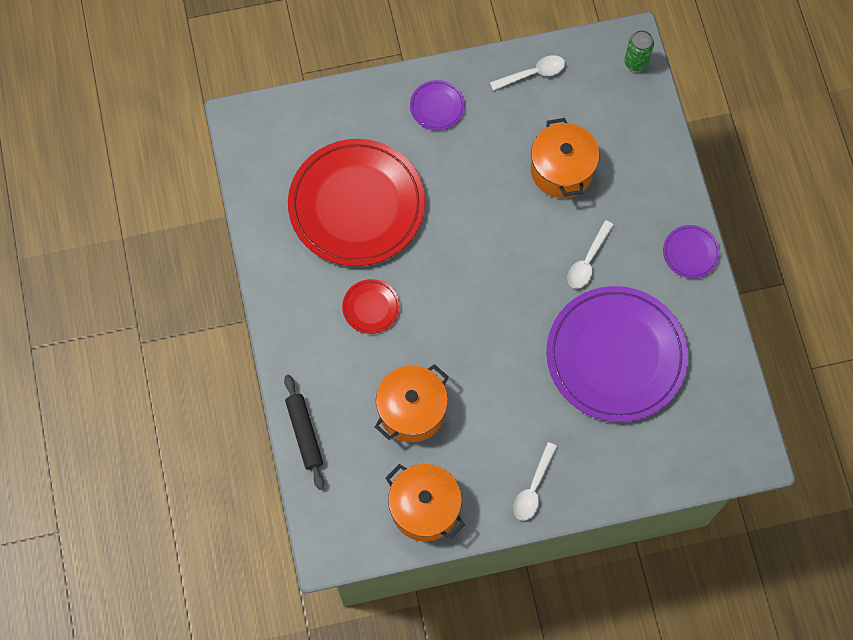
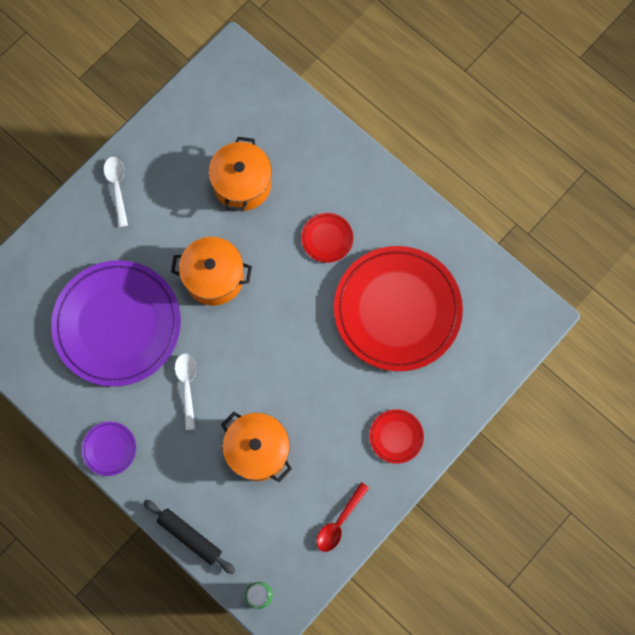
camera: 145 degrees right, 5 degrees up
black rolling pin [284,375,324,490] -> black rolling pin moved to [143,500,235,574]
orange pot [386,464,465,542] -> orange pot moved to [171,237,252,306]
purple plate [410,80,465,130] -> red plate [369,409,424,464]
white spoon [490,55,565,91] -> red spoon [316,482,369,552]

